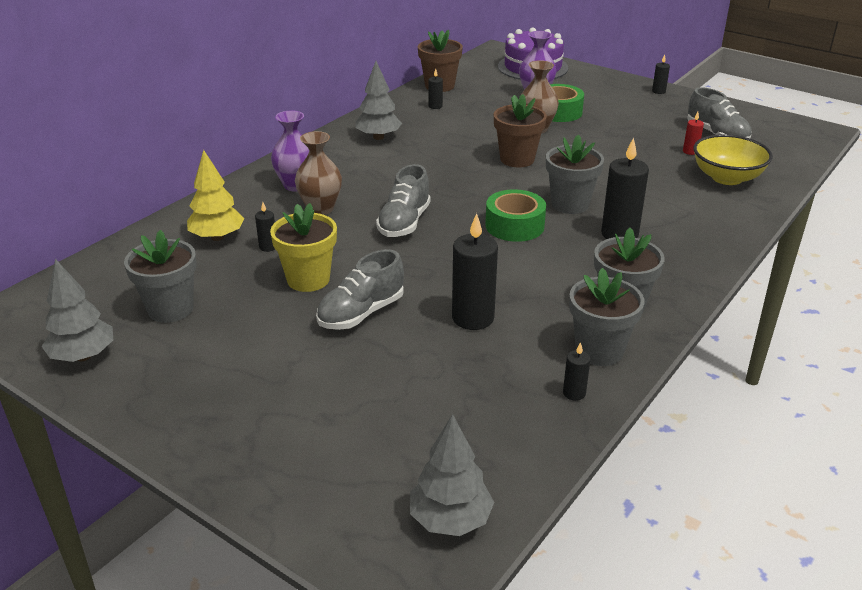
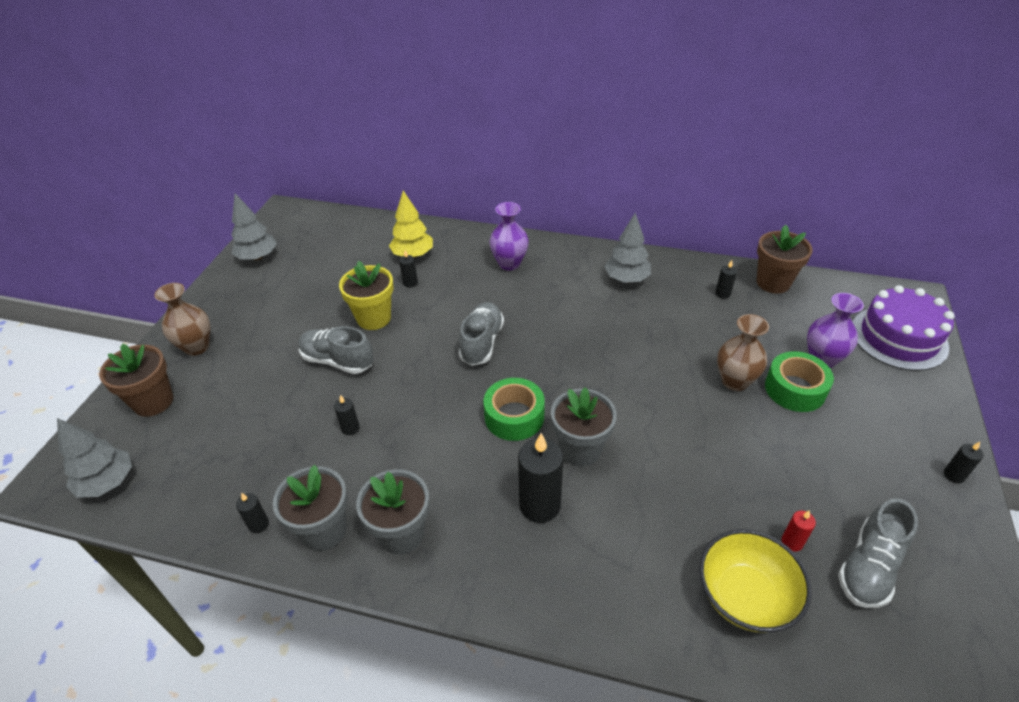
camera: 70 degrees right, 10 degrees up
grey flower pot [124,230,197,323] -> none
brown vase [295,131,342,215] -> brown vase moved to [154,283,210,356]
grey shoe [376,164,431,237] -> grey shoe turned 105 degrees clockwise [459,302,504,366]
black candle [452,213,498,330] -> black candle [334,395,360,435], size x0.48
brown flower pot [494,94,547,167] -> brown flower pot moved to [99,344,173,417]

